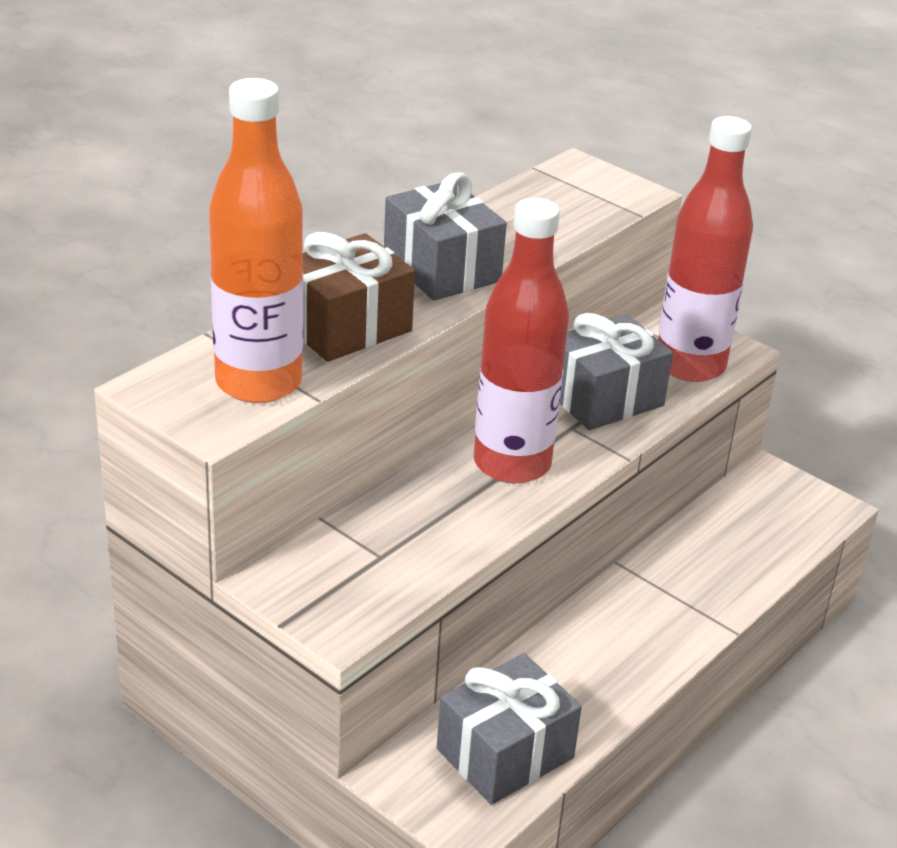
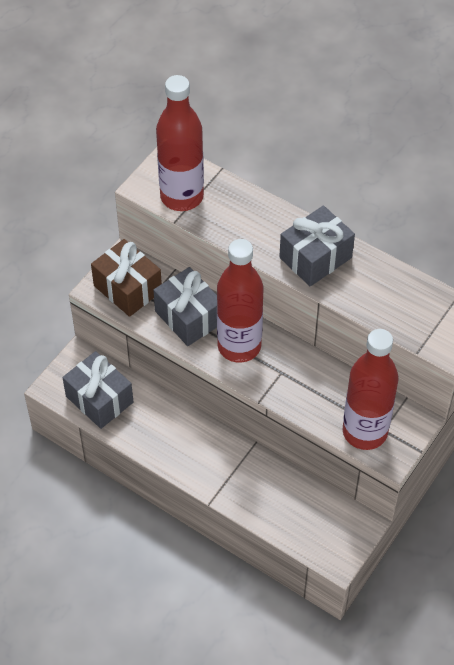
camera: 85 degrees right, 20 degrees up
orange bottle [209,78,303,403] -> red bottle [156,75,204,211]
brown gift [302,232,415,362] -> brown gift moved to [91,239,162,317]
grey gift [560,313,673,430] -> grey gift moved to [153,267,217,346]

